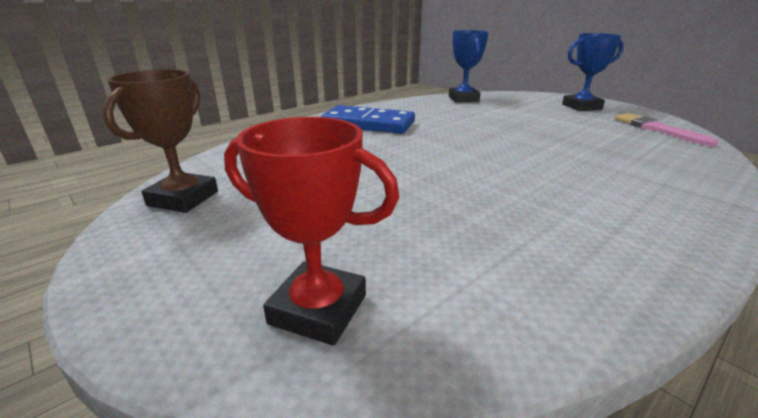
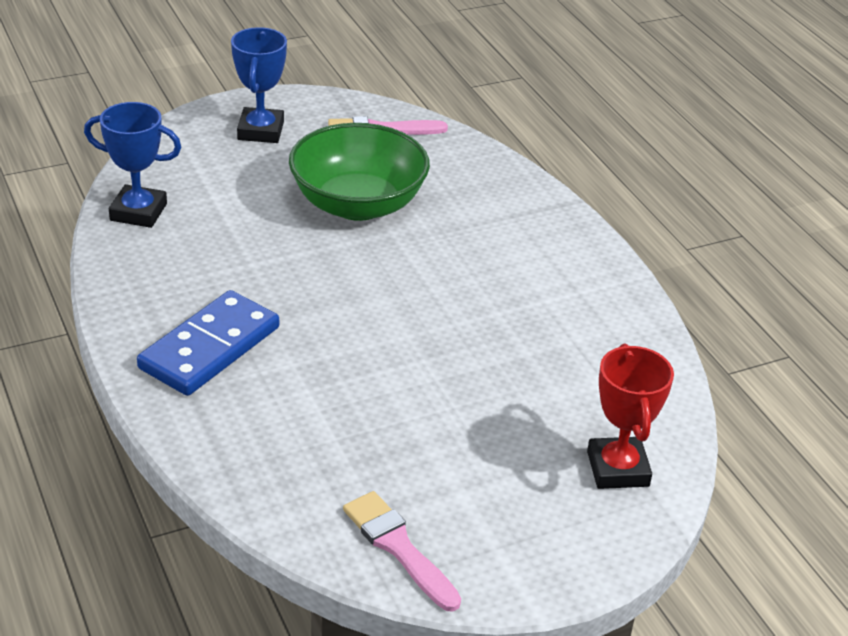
camera: 75 degrees left, 10 degrees up
brown trophy [103,69,218,213] -> pink brush [343,491,461,612]
red trophy [224,117,399,346] -> red trophy turned 45 degrees counterclockwise [587,344,674,489]
none -> green bowl [289,123,430,221]

